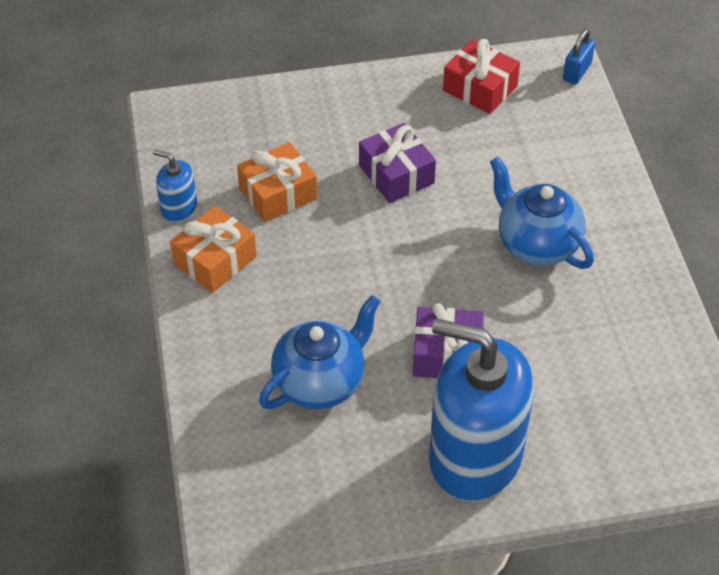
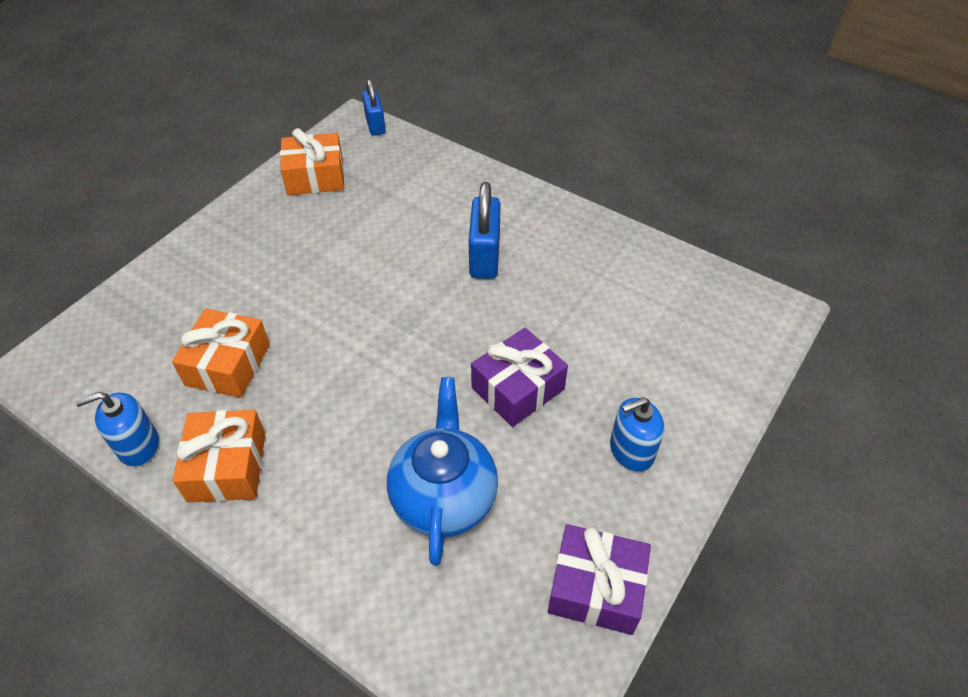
camera: 45 degrees left, 0 degrees up
purple gift [359,123,436,203] -> purple gift moved to [548,524,651,635]
blue soap dispenser [429,318,534,501] -> blue soap dispenser [610,397,664,472], size x0.43
red gift [443,39,520,114] -> orange gift [280,128,344,195]
blue teapot [490,157,594,269] -> blue padlock [469,182,501,279]

